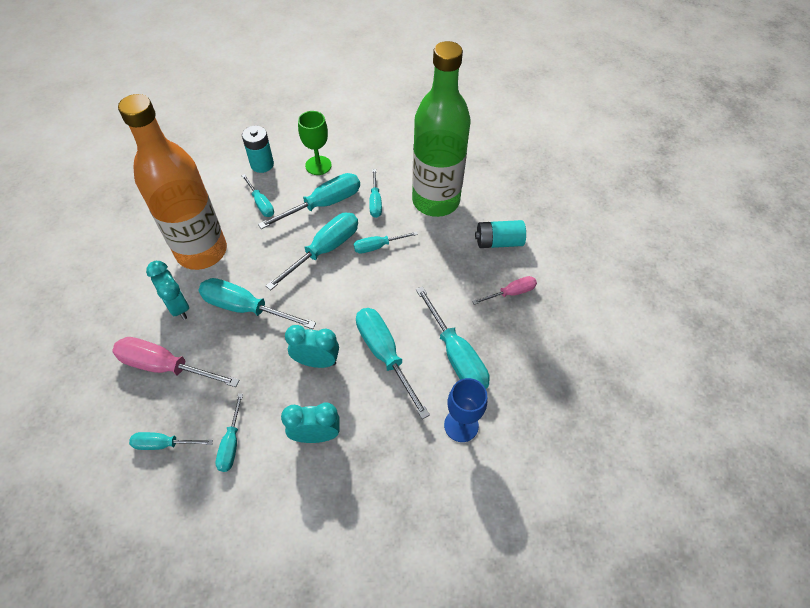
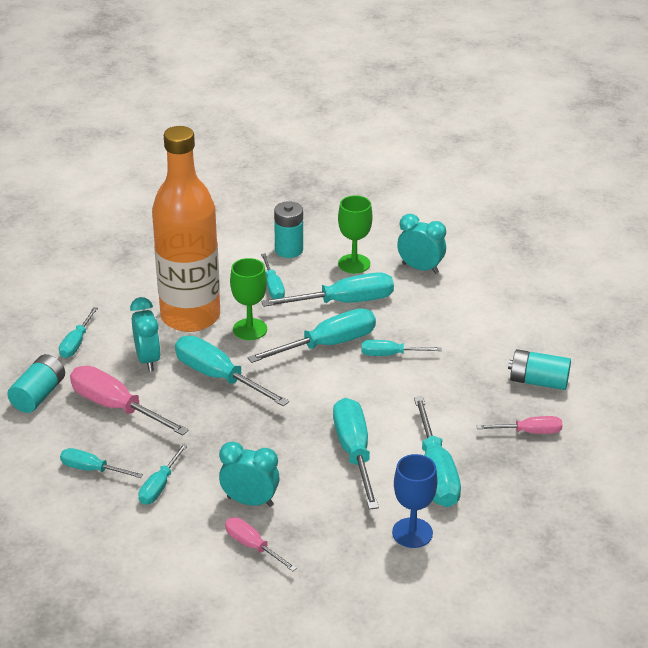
camera: 20 degrees right, 20 degrees down
turquoise clock [285,325,339,368] -> turquoise clock moved to [397,214,446,274]
turquoise screwdriver [369,169,382,218] -> turquoise screwdriver moved to [59,307,98,358]
green bottle [412,41,471,217] -> none
none -> turquoise battery [7,354,65,413]
none -> pink screwdriver [225,517,297,571]
none -> green goblet [230,258,267,340]

